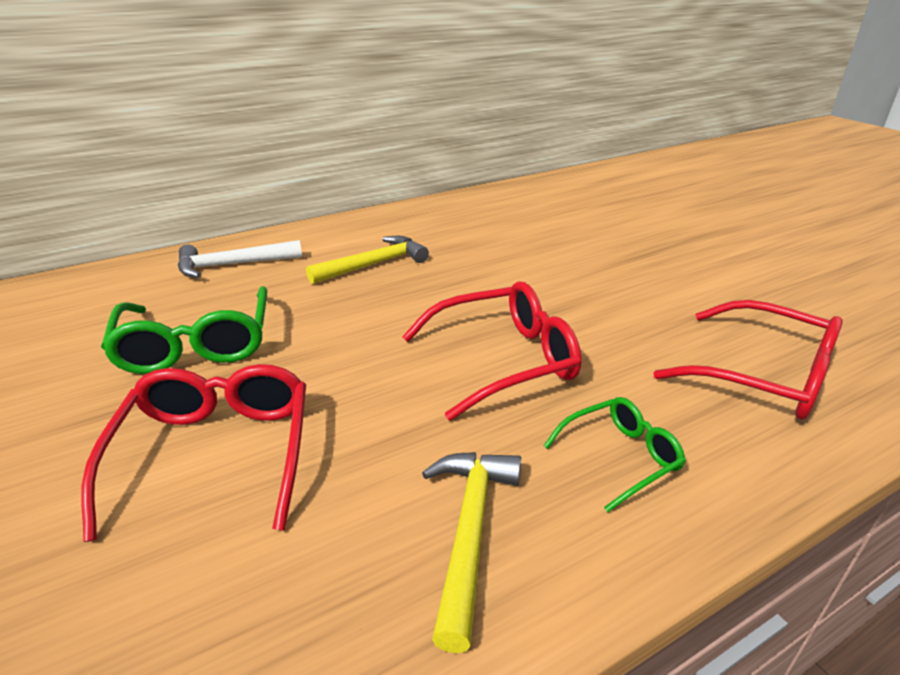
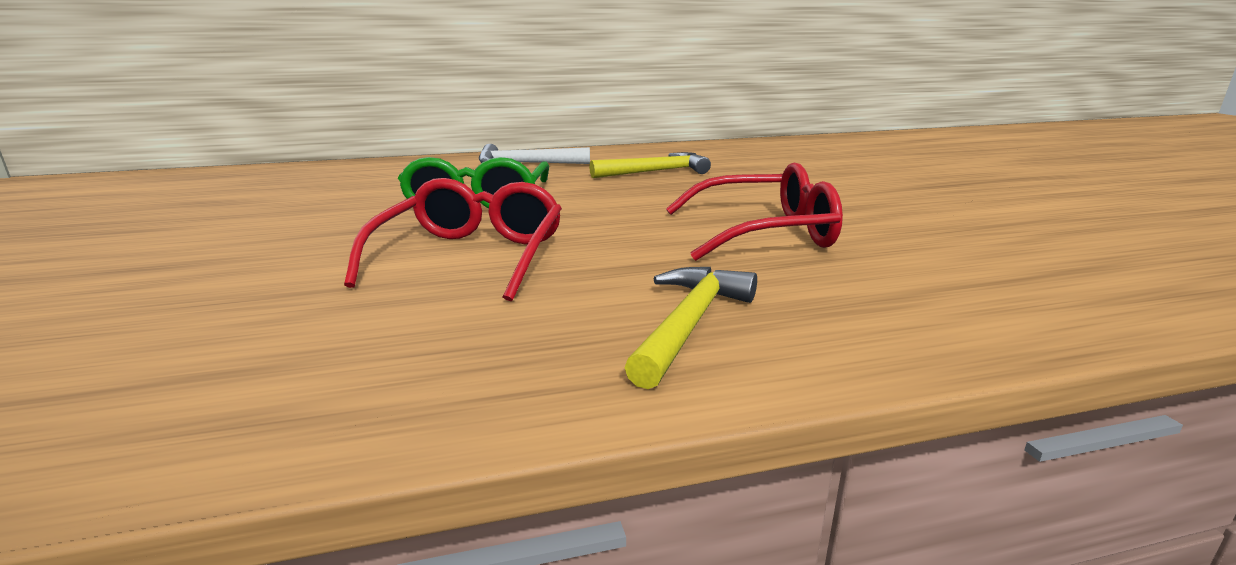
camera: 15 degrees right, 10 degrees down
green glasses [544,397,686,512] -> none
red glasses [653,300,843,420] -> none

